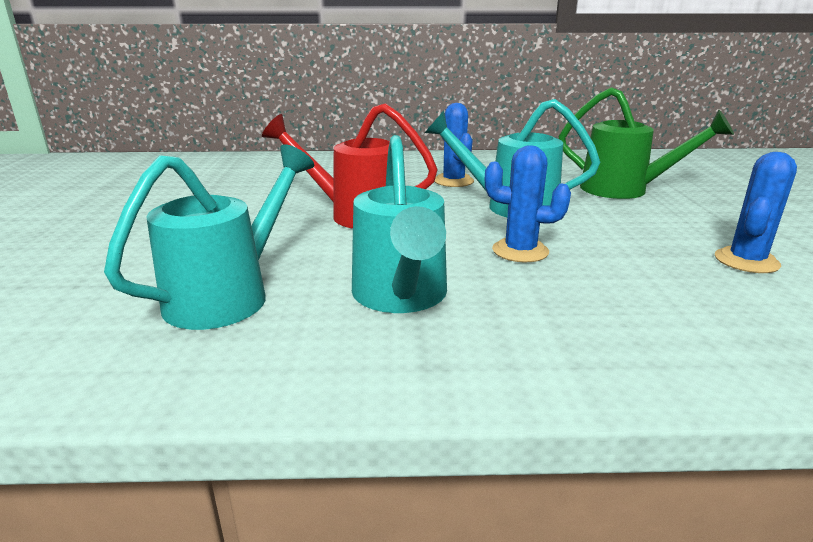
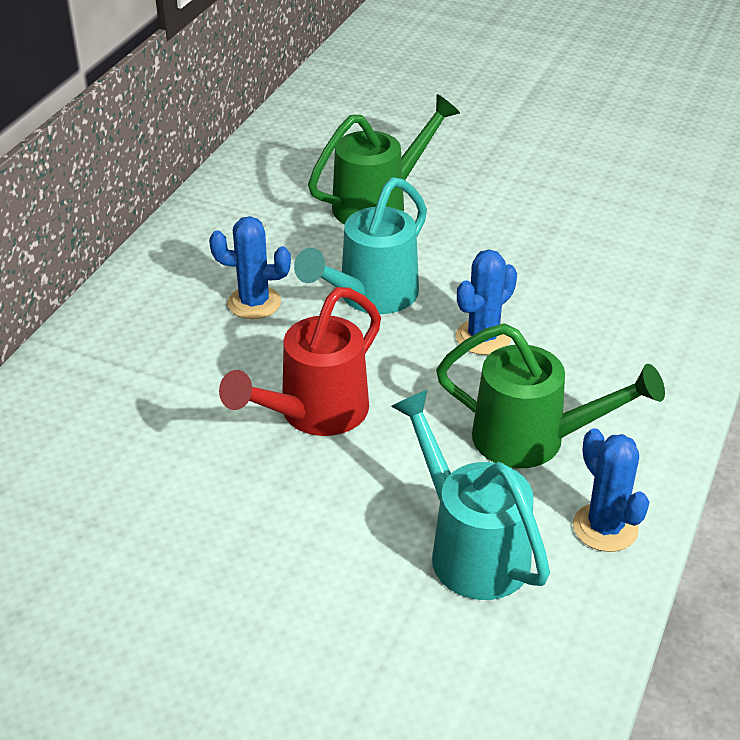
camera: 65 degrees left, 15 degrees up
turquoise watering can [352,135,447,313] -> green watering can [436,323,665,468]
blue cactus [715,152,797,273] -> blue cactus moved to [573,428,649,552]

